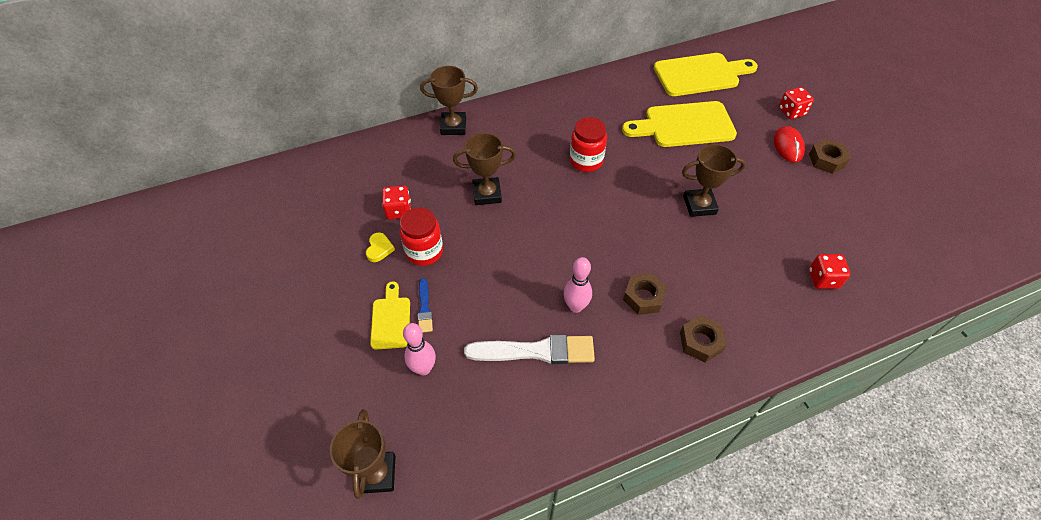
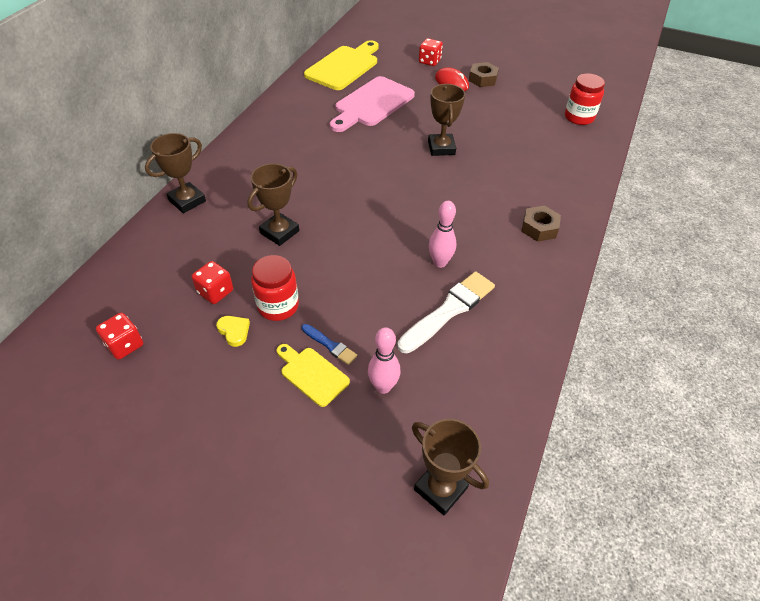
camera: 45 degrees left, 5 degrees down
red jar [570,117,607,172] -> red jar moved to [565,73,605,125]
yellow cutting board [622,101,737,147] -> pink cutting board [330,76,415,132]
brown nut [623,273,668,315] -> none
brown trophy [682,144,746,217] -> brown trophy turned 45 degrees counterclockwise [428,84,465,156]
red dice [809,254,851,289] -> red dice moved to [96,313,143,360]

